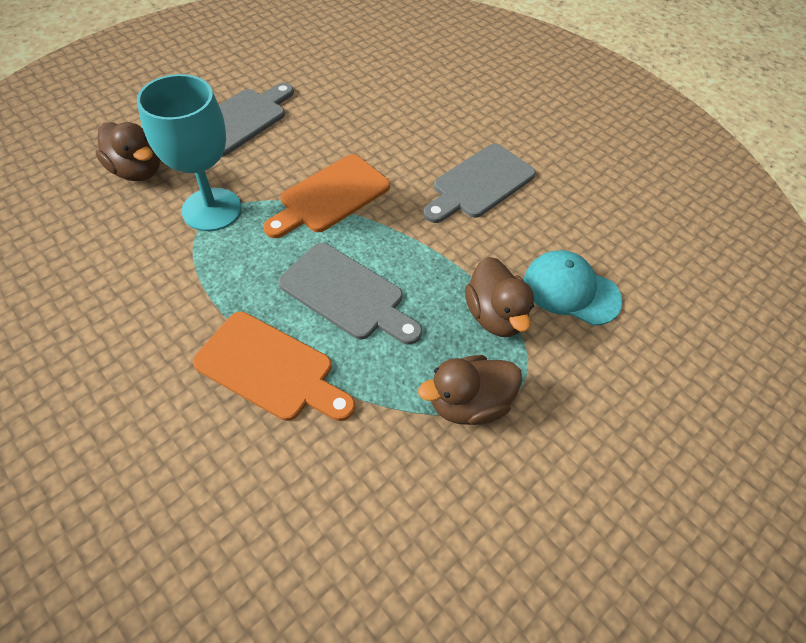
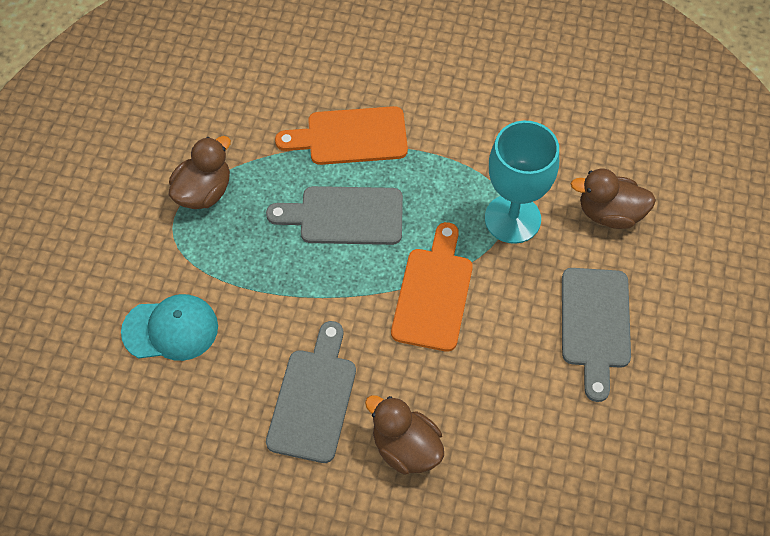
camera: 150 degrees right, 5 degrees up
brown duck [465,257,534,337] -> brown duck moved to [365,395,444,474]

